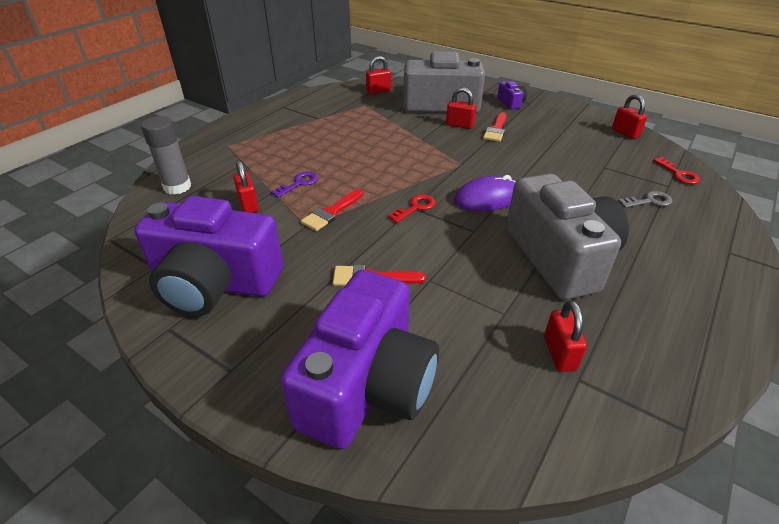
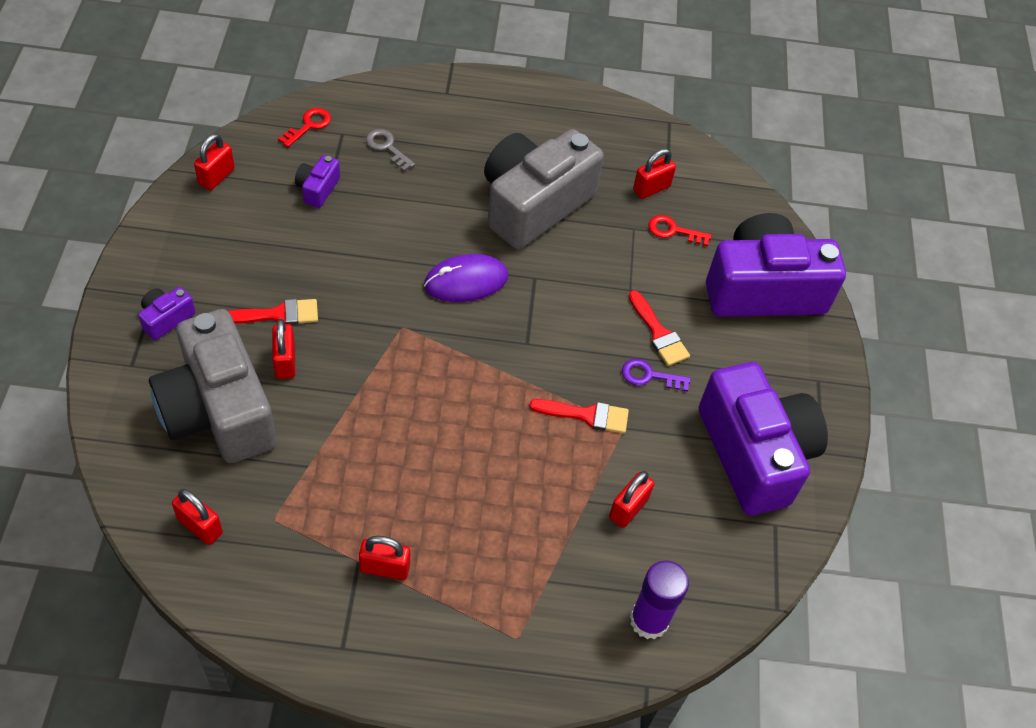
camera: 125 degrees left, 15 degrees up
grey glue stick [141,116,191,195] -> purple glue stick [630,561,689,639]
purple key [271,172,318,198] -> purple key moved to [622,359,691,392]
red key [388,194,435,223] -> red key moved to [649,215,712,246]
purple mouse [454,175,516,211] -> purple mouse turned 60 degrees counterclockwise [424,254,508,302]
none -> purple camera [295,155,340,208]
none -> red padlock [359,536,410,580]

